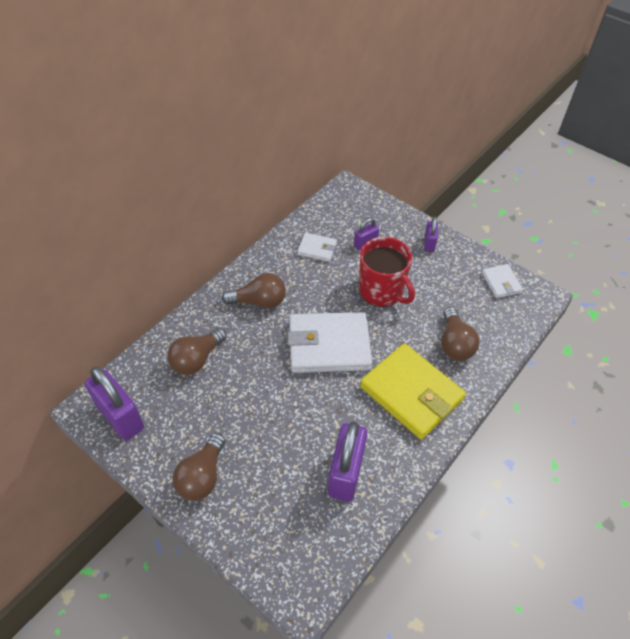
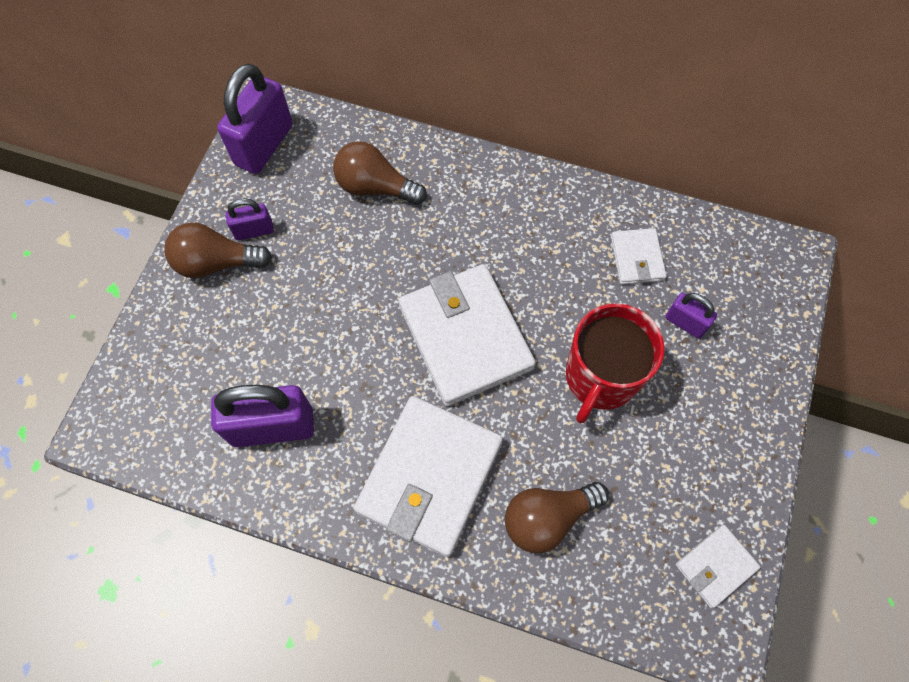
camera: 70 degrees right, 15 degrees up
brown light bulb [222,273,286,309] -> none
yellow wallet [360,344,466,439] -> white wallet [354,396,503,557]
purple padlock [424,216,438,252] -> purple padlock moved to [225,198,274,240]

